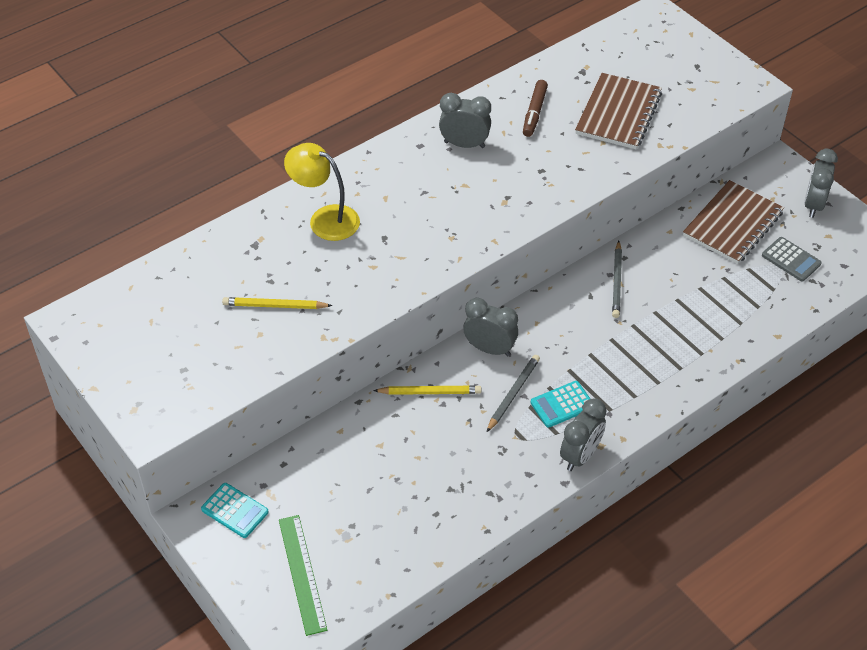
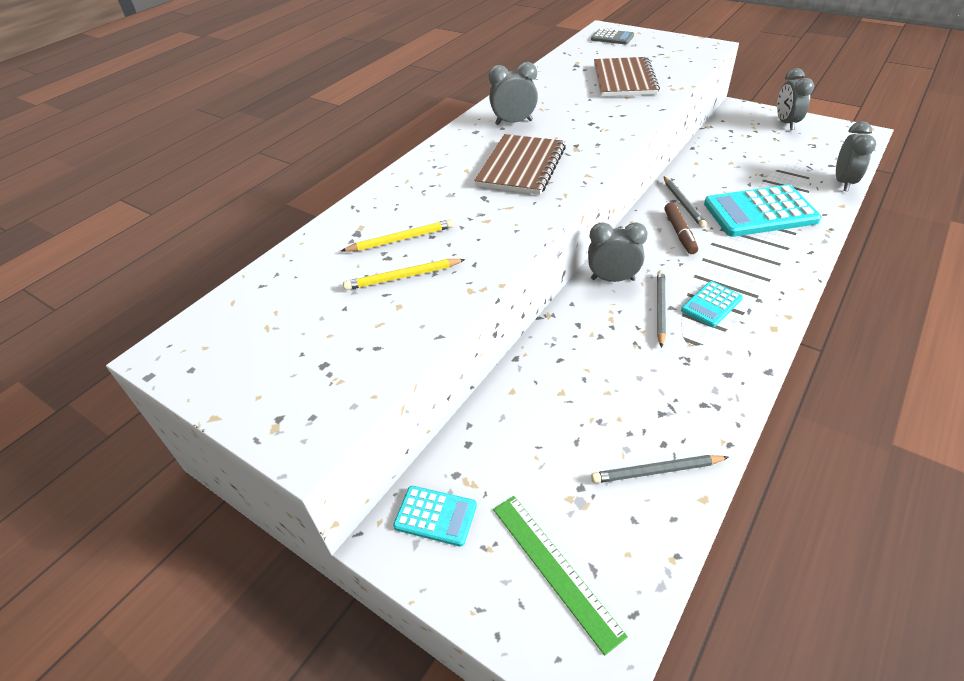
camera: 15 degrees left, 5 degrees down
yellow lamp [284,143,360,241] -> none
yellow pencil [373,386,482,395] -> yellow pencil moved to [341,219,454,252]
brown marker [523,80,548,137] -> brown marker moved to [664,202,698,254]
grey clock [560,399,607,471] -> grey clock moved to [836,121,876,191]
brown notebook [683,180,784,264] -> brown notebook moved to [474,134,566,195]
grey calculator [762,237,822,281] -> grey calculator moved to [591,29,634,44]
none -> grey pencil [591,455,729,483]
none -> turquoise calculator [704,184,821,237]

